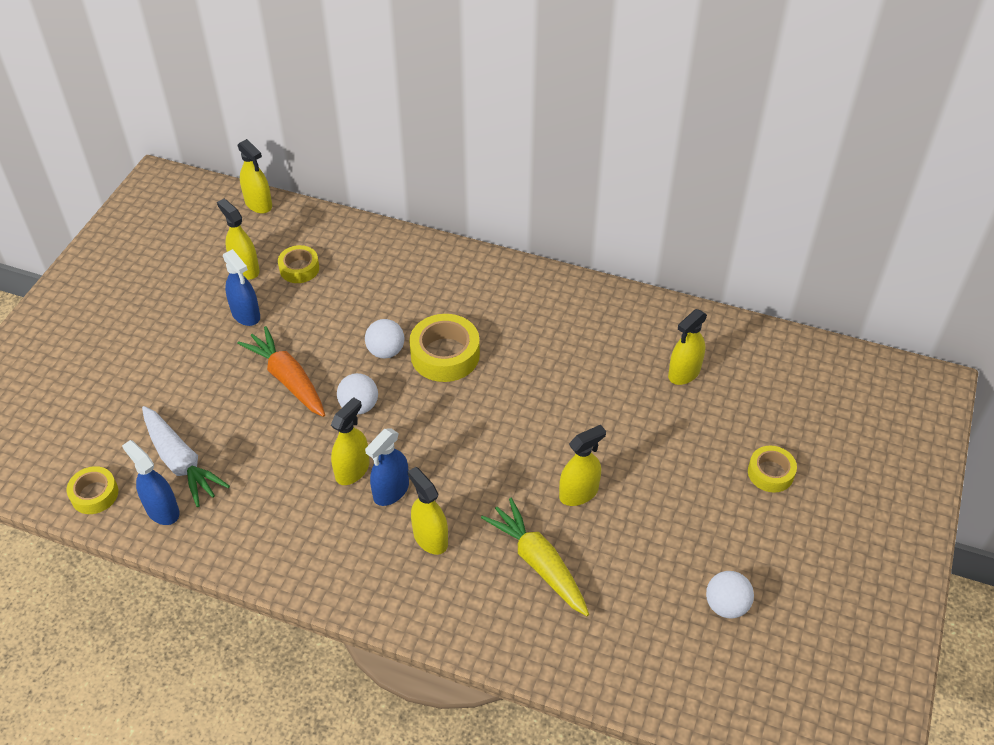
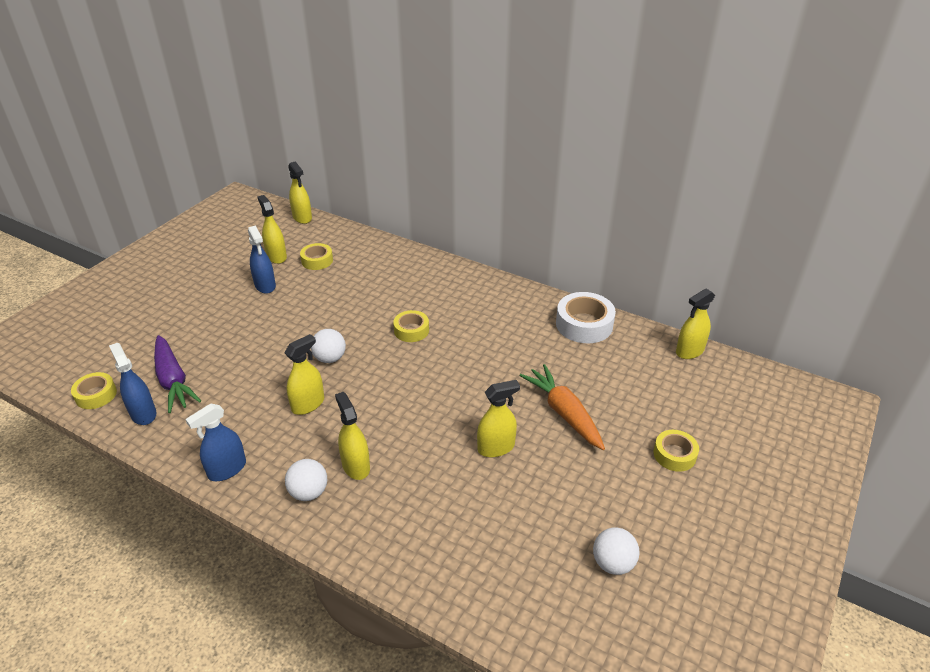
camera: 10 degrees right, 10 degrees down
white carrot [142,406,230,507] -> purple carrot [154,335,201,413]
orange carrot [237,326,325,417] -> orange carrot moved to [519,364,605,450]
white ball [365,319,404,359] -> white ball moved to [285,459,327,501]
blue spray bottle [365,428,409,506] -> blue spray bottle moved to [185,403,246,481]
yellow tape [409,314,480,382] -> yellow tape [393,310,429,342], size x0.61
yellow carrot [481,498,589,616] -> none
yellow spray bottle [668,309,707,385] -> yellow spray bottle moved to [676,288,715,359]
none -> white tape [556,292,616,343]

